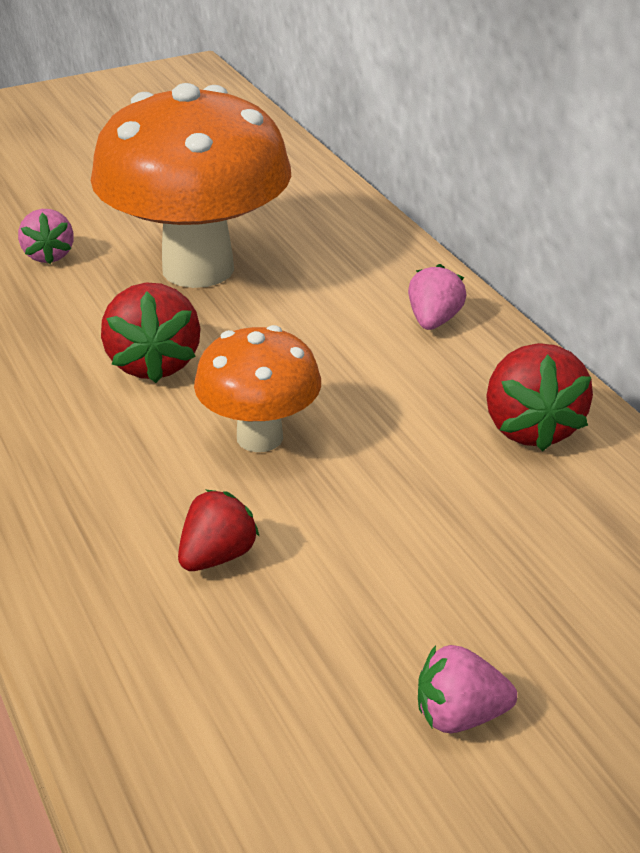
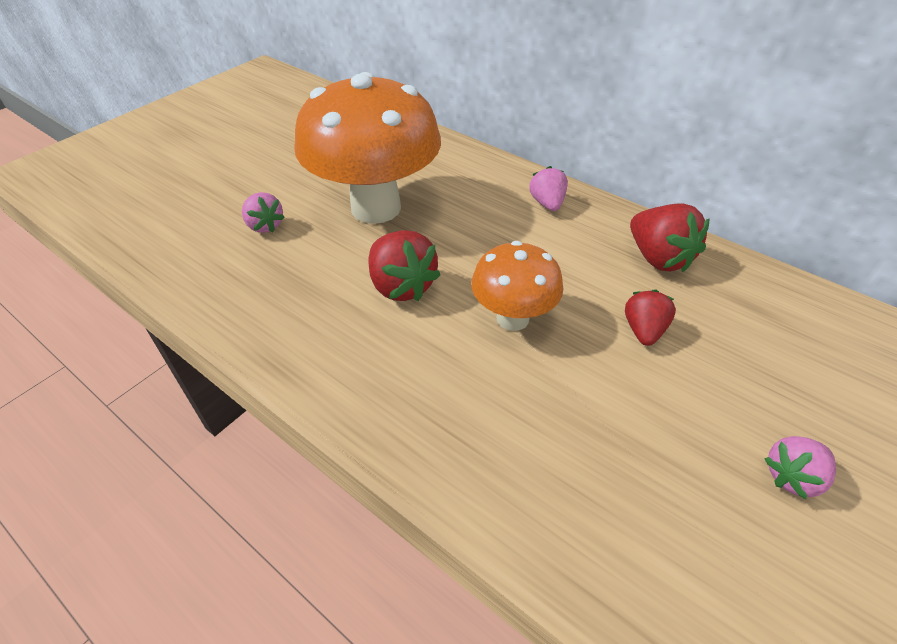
camera: 25 degrees left, 10 degrees up
red strawberry [178,490,260,571] -> red strawberry moved to [625,290,676,346]

